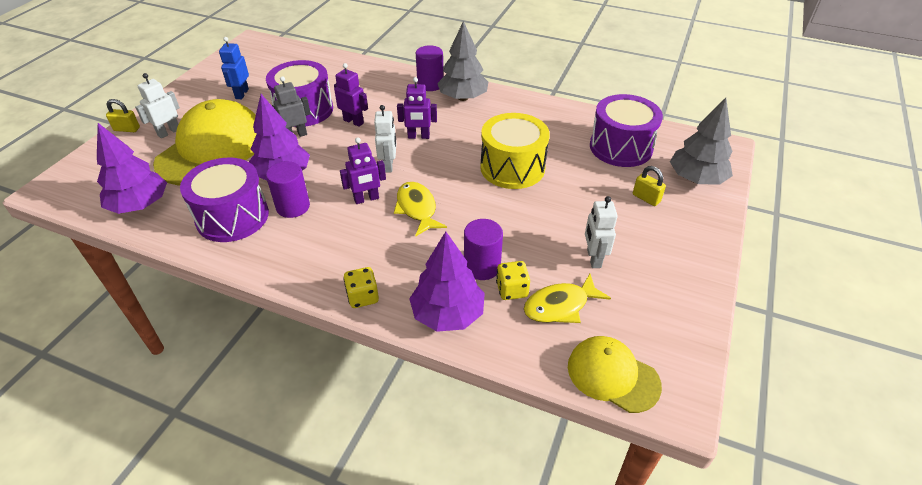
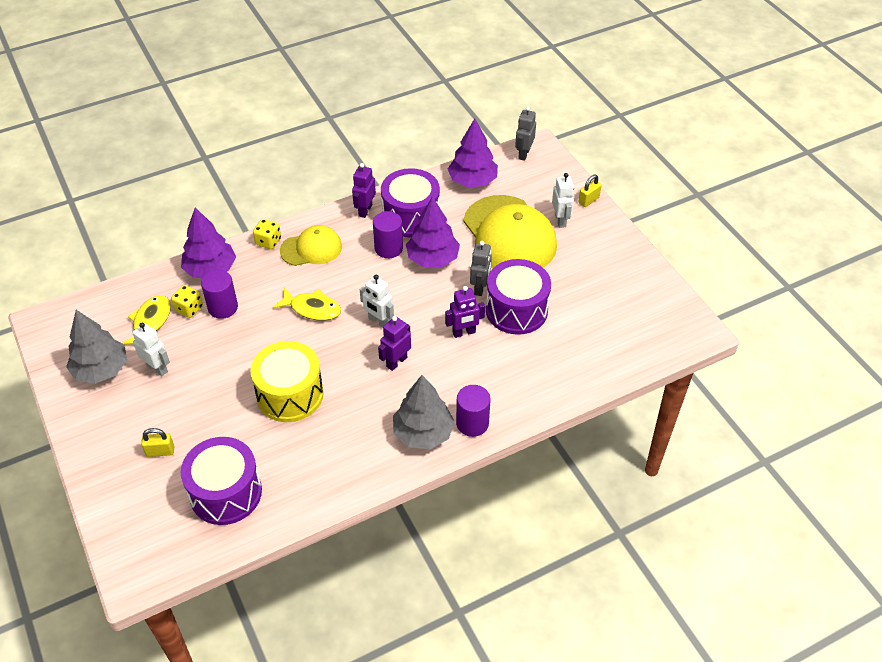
camera: 130 degrees right, 5 degrees up
blue robot [219,37,249,99] -> none
purple robot [340,137,386,204] -> purple robot moved to [352,163,376,218]
yellow cap [568,336,662,413] -> yellow cap moved to [280,225,342,266]
grey tree [670,98,733,185] -> grey tree moved to [66,310,127,384]
none -> grey robot [515,106,536,161]

